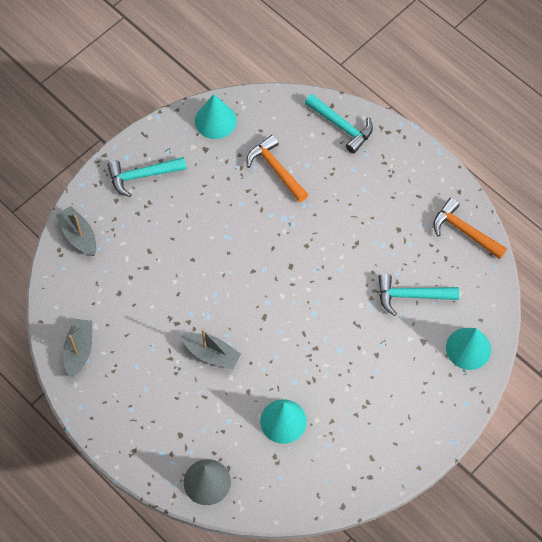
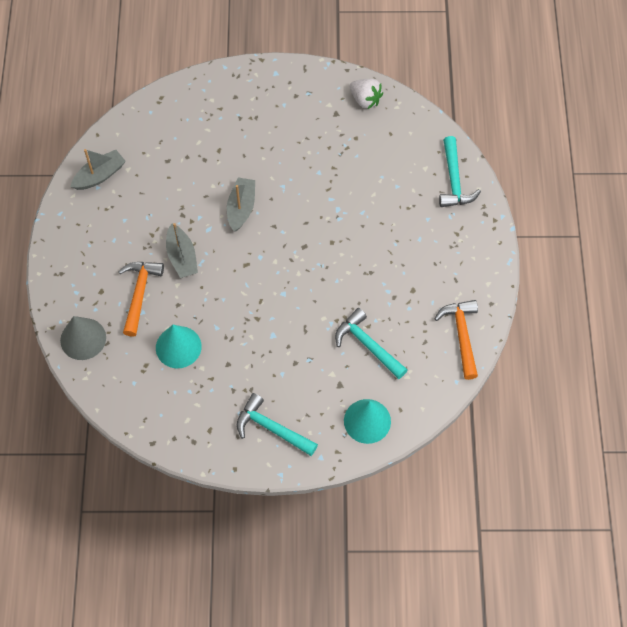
camera: 45 degrees right, 0 degrees up
grey boat [56,206,96,256] -> grey boat moved to [227,177,255,232]
turquoise hammer [107,157,187,197] -> turquoise hammer moved to [237,393,318,456]
turquoise cone [195,94,237,139] -> white strawberry [350,79,383,109]
orange hammer [247,135,309,202] -> orange hammer moved to [118,262,164,337]

